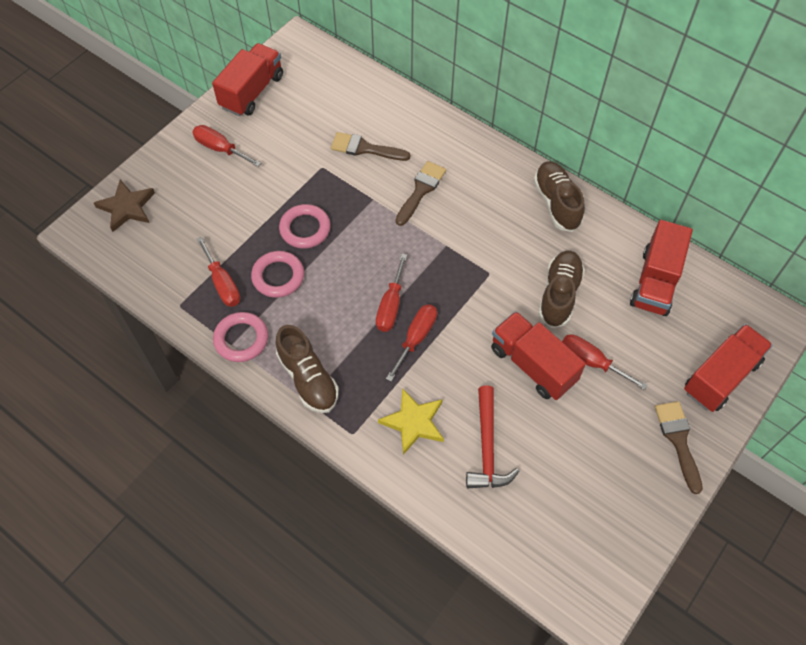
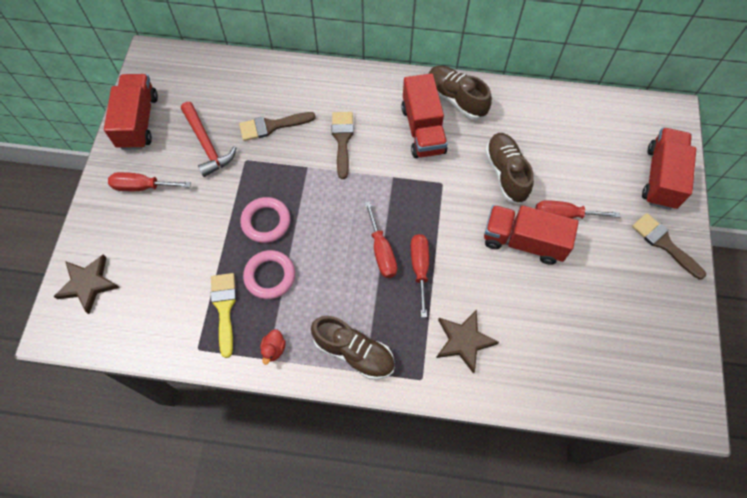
camera: 30 degrees left, 5 degrees up
red screwdriver [197,237,240,307] -> yellow brush [211,273,237,358]
pink ring [213,312,268,362] -> red duck [260,329,286,365]
yellow star [378,388,444,455] -> brown star [436,309,499,374]
red hammer [466,386,519,488] -> red hammer moved to [181,102,236,177]
red truck [630,220,693,316] -> red truck moved to [401,73,447,158]

